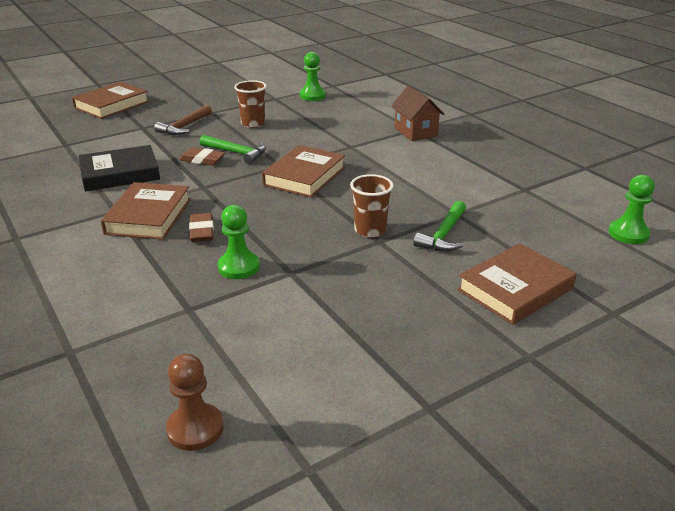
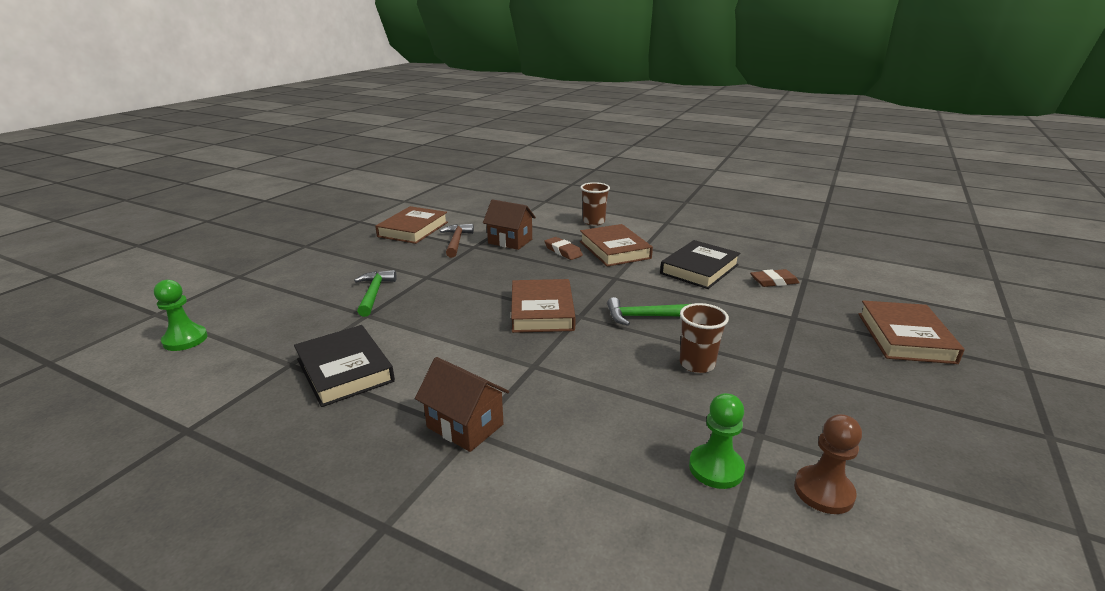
camera: 150 degrees right, 5 degrees down
brown hammer [154,105,212,135] -> brown hammer moved to [440,224,474,258]
brown pawn [166,354,224,451] -> brown pawn moved to [794,414,862,514]
brown eraser [179,147,225,165] -> brown eraser moved to [750,269,800,287]
green pawn [218,205,260,279] -> brown house [483,199,536,250]
brown cup [350,174,393,238] -> brown cup moved to [580,182,610,226]
brown book [457,243,577,325] -> brown book moved to [375,206,448,244]
none -> black book [294,325,395,407]

